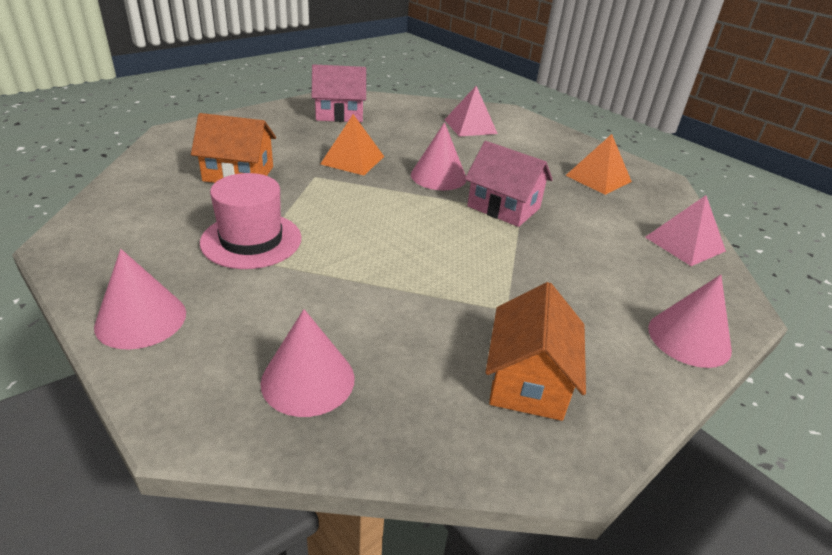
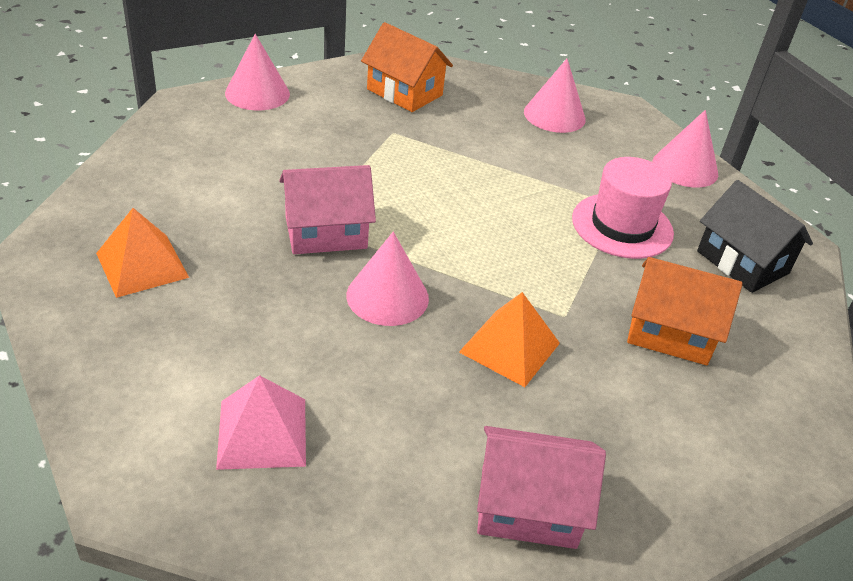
camera: 170 degrees left, 5 degrees up
pink house [465,141,553,227] -> pink house turned 60 degrees counterclockwise [279,165,376,254]
orange house [486,282,586,421] -> orange house turned 75 degrees counterclockwise [361,22,453,112]
pink pyramid [645,195,726,266] -> none
none -> black house [697,180,813,293]

